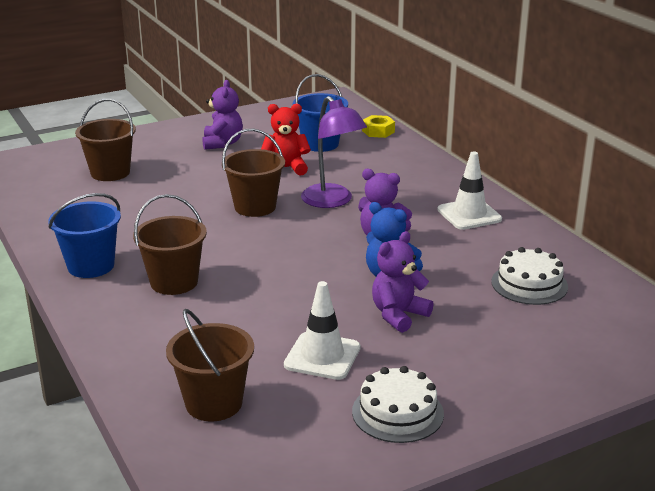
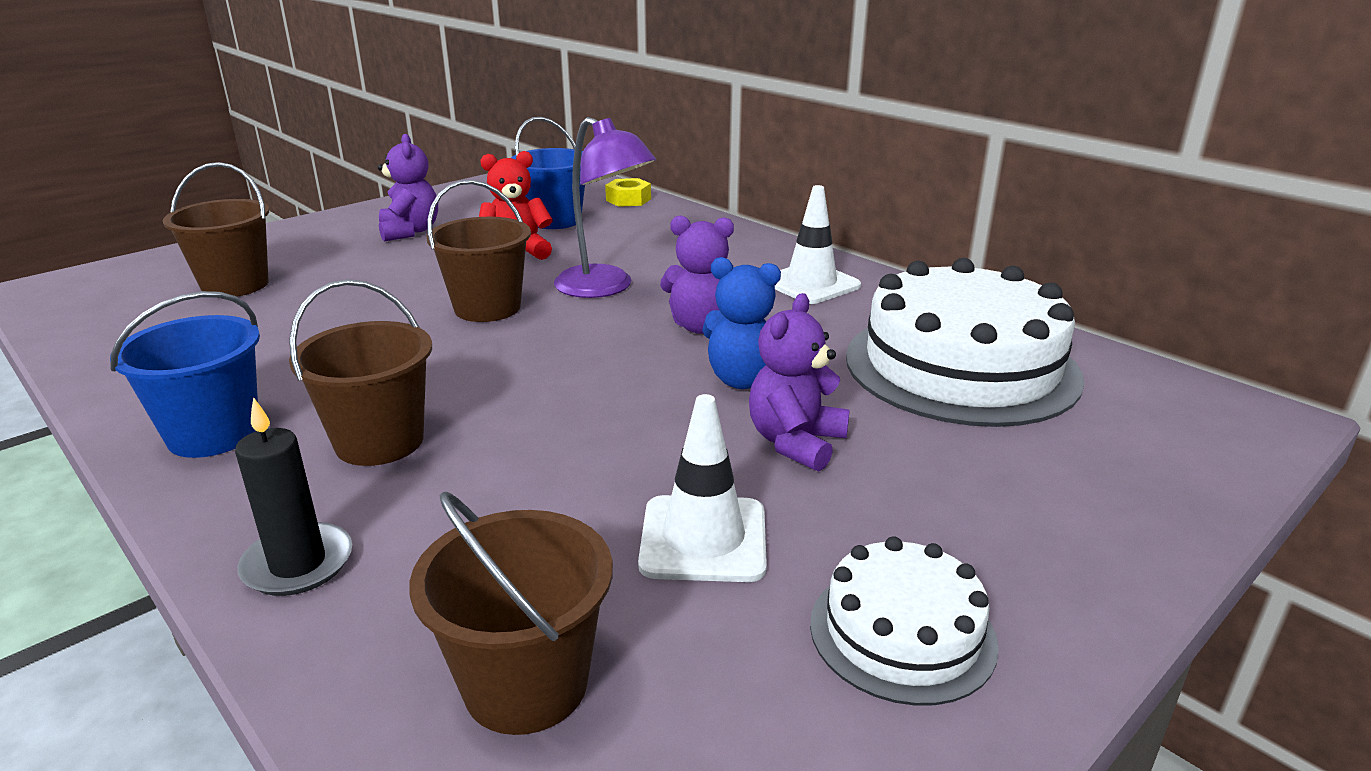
camera: 15 degrees left, 0 degrees up
white cake [491,247,568,305] -> white cake [846,258,1084,427], size x1.92
none -> black candle [235,397,352,596]

